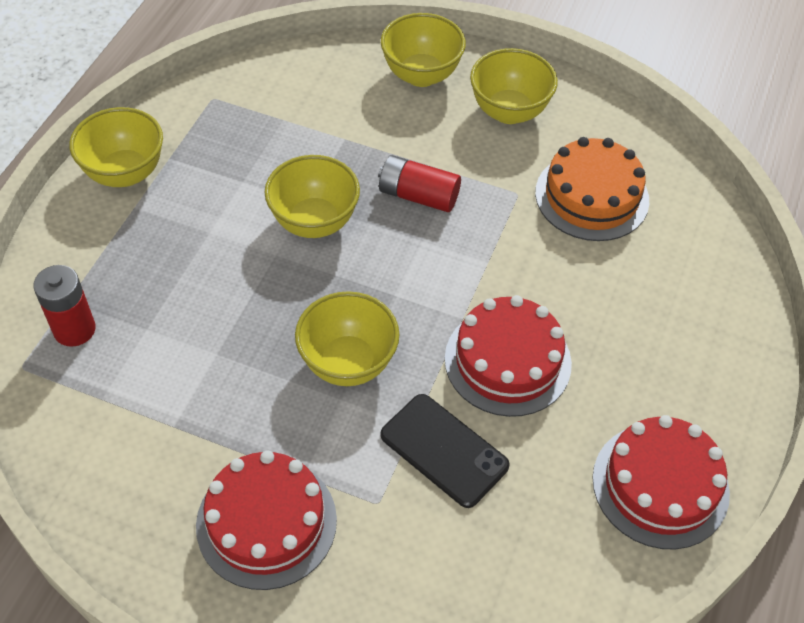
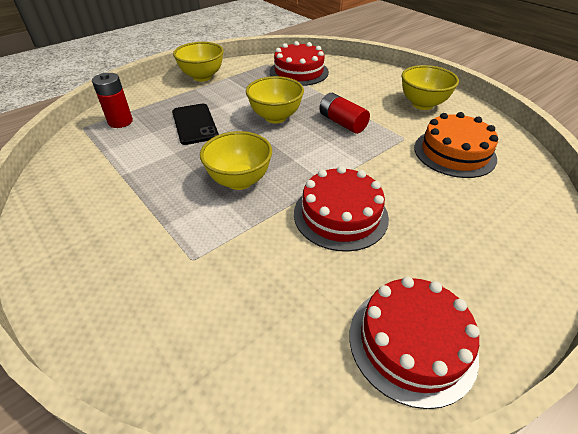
camera: 30 degrees right, 10 degrees down
red cake [196,450,337,590] -> red cake moved to [270,41,329,86]
black phone [380,394,510,508] -> black phone moved to [172,104,219,145]
yellow bowl [381,13,466,87] -> none

